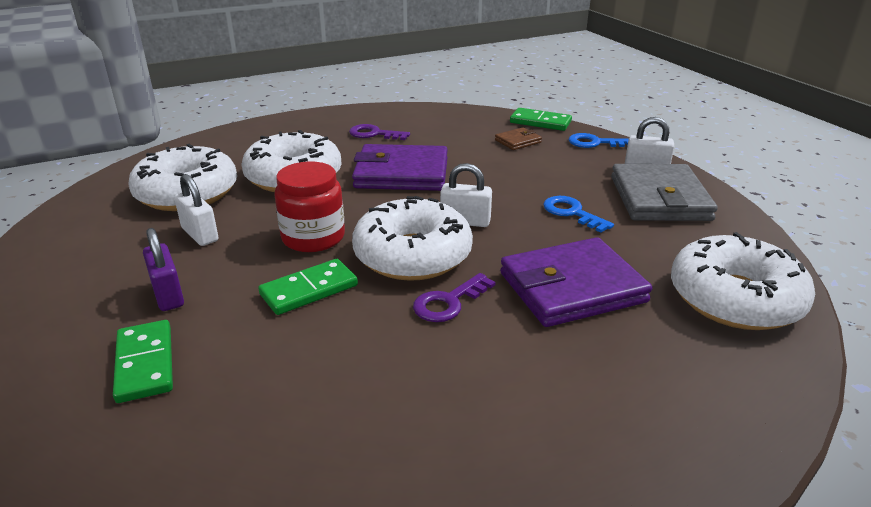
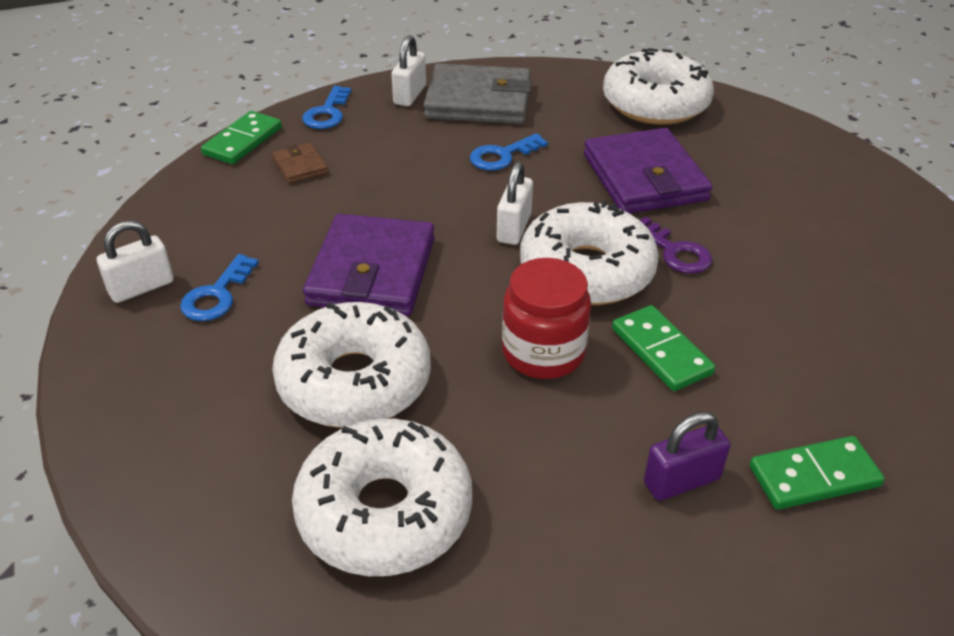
camera: 85 degrees left, 10 degrees up
white padlock [174,174,219,246] -> white padlock moved to [97,220,174,303]
purple key [349,124,410,140] -> blue key [180,254,259,321]

